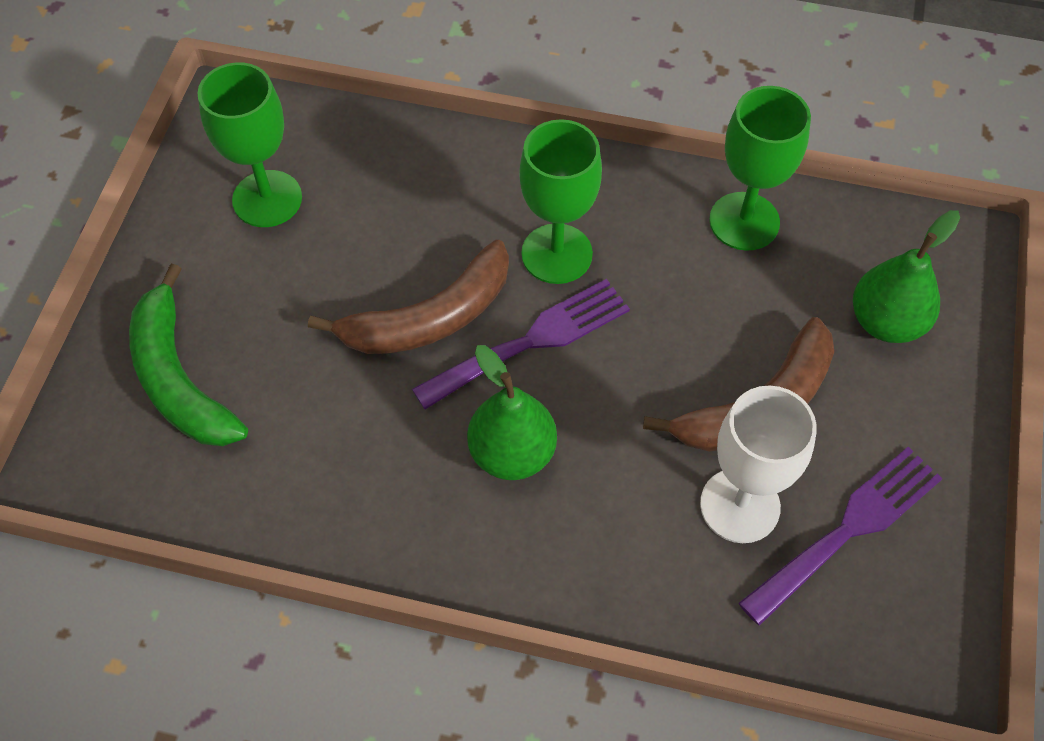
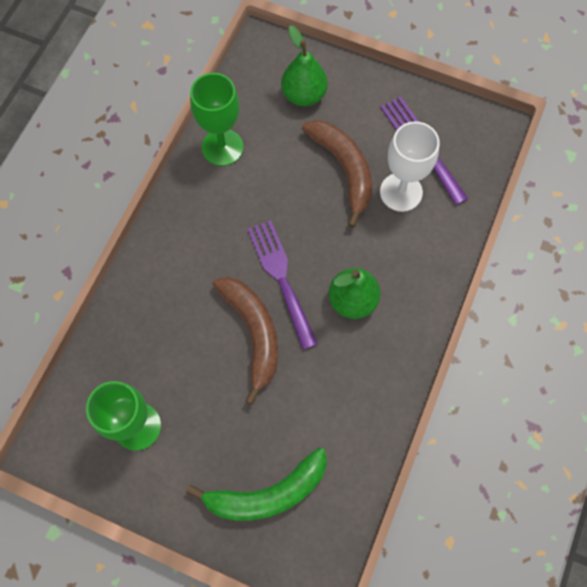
camera: 80 degrees left, 10 degrees up
green goblet [519,119,602,284] -> none

